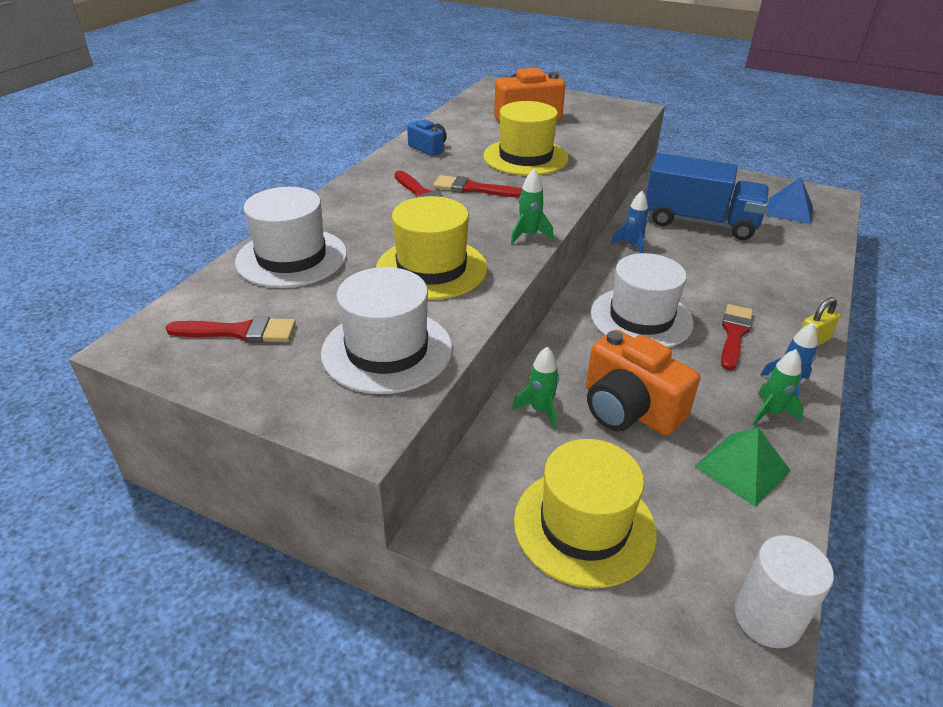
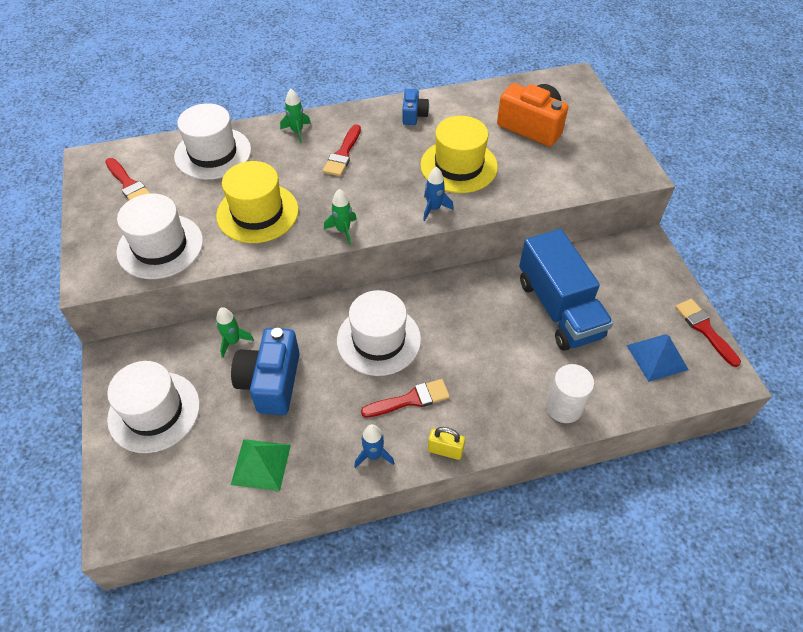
camera: 50 degrees right, 15 degrees up
red brush [433,175,522,198] -> red brush moved to [675,299,741,367]
yellow hat [514,439,657,588] -> white hat [107,361,200,453]
orange camera [586,330,700,436] -> blue camera [231,328,300,415]
blue rocket [611,191,649,253] -> blue rocket moved to [423,167,454,221]
white cylinder [735,535,834,648] -> white cylinder moved to [546,364,594,423]
green rocket [752,349,804,425] -> green rocket moved to [280,89,311,143]

